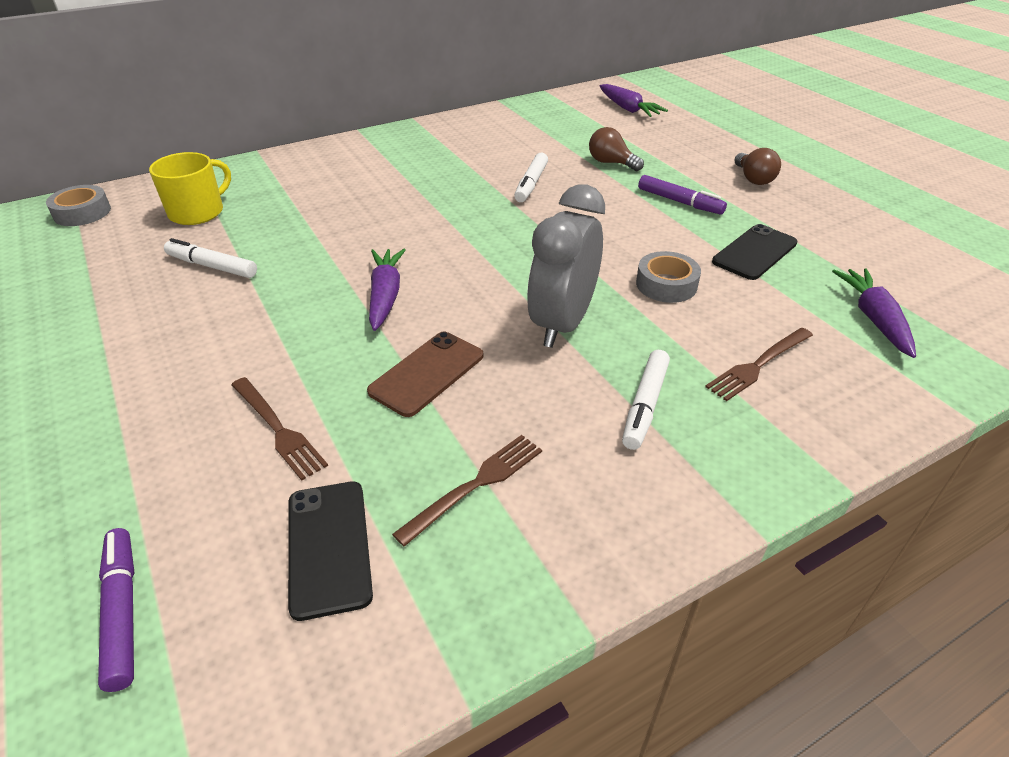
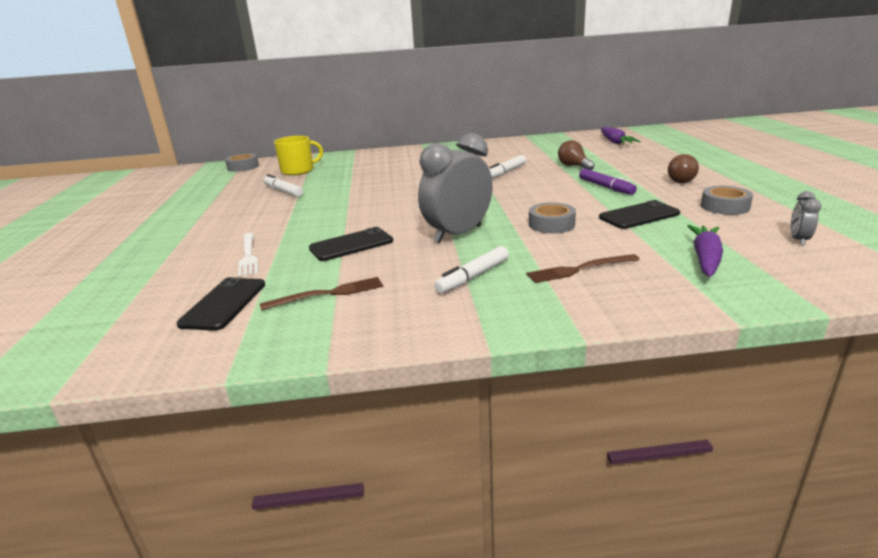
camera: 25 degrees right, 15 degrees down
purple marker [98,528,135,692] -> none
brown fork [231,377,328,481] -> white fork [238,233,258,277]
brown phone [367,332,483,417] -> black phone [309,227,393,261]
purple carrot [369,249,405,331] -> none
none -> grey tape [701,186,753,215]
none -> grey clock [791,191,821,246]

